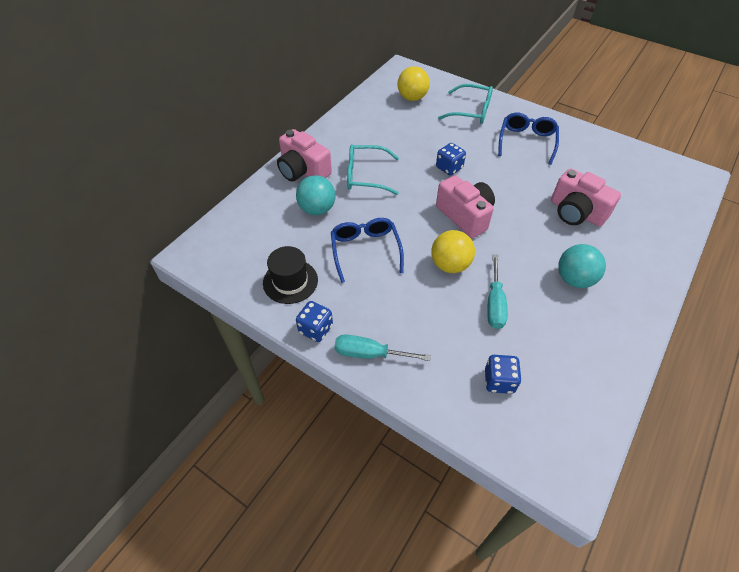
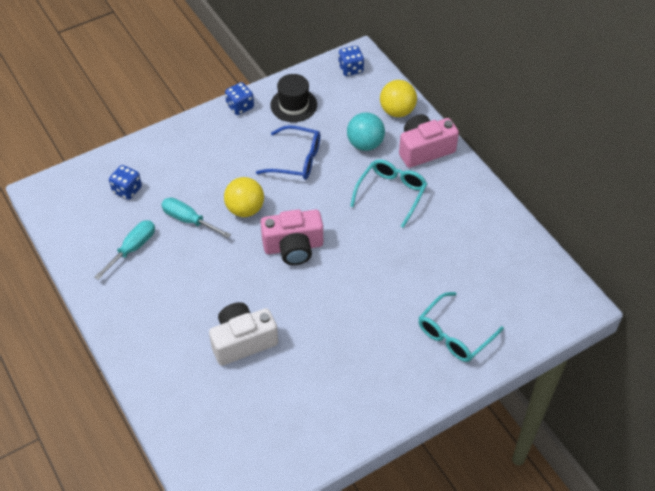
camera: 115 degrees right, 0 degrees up
turquoise screwdriver [334,334,431,361] -> turquoise screwdriver moved to [94,220,155,280]
yellow ball [397,66,430,101] -> yellow ball moved to [380,80,417,117]
blue dice [436,143,466,175] -> blue dice moved to [338,46,364,76]
blue glasses [498,113,559,165] -> none
pink camera [551,168,621,227] -> white camera [209,302,278,366]
turquoise ball [558,244,606,288] -> none

